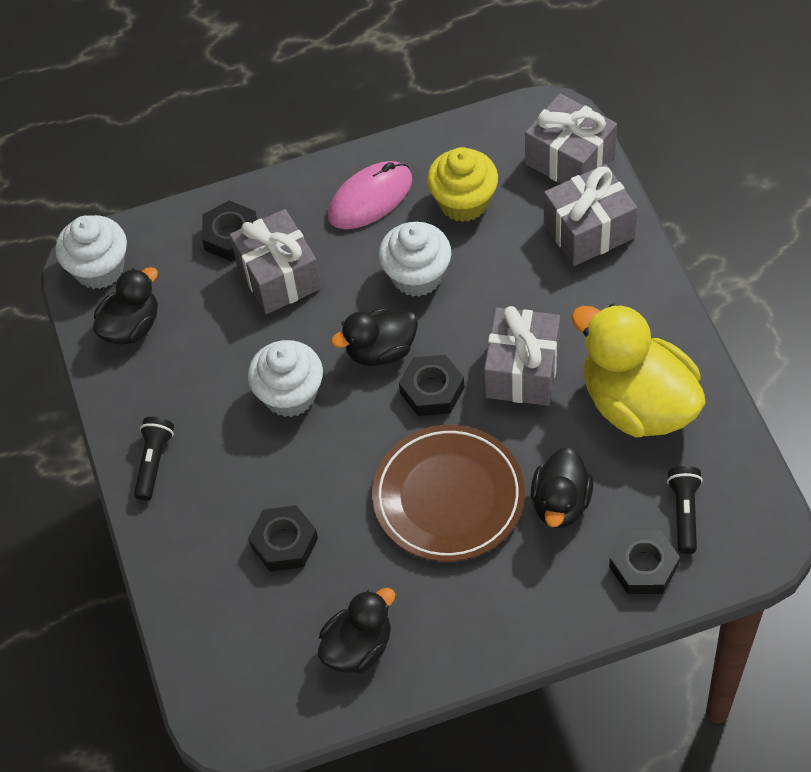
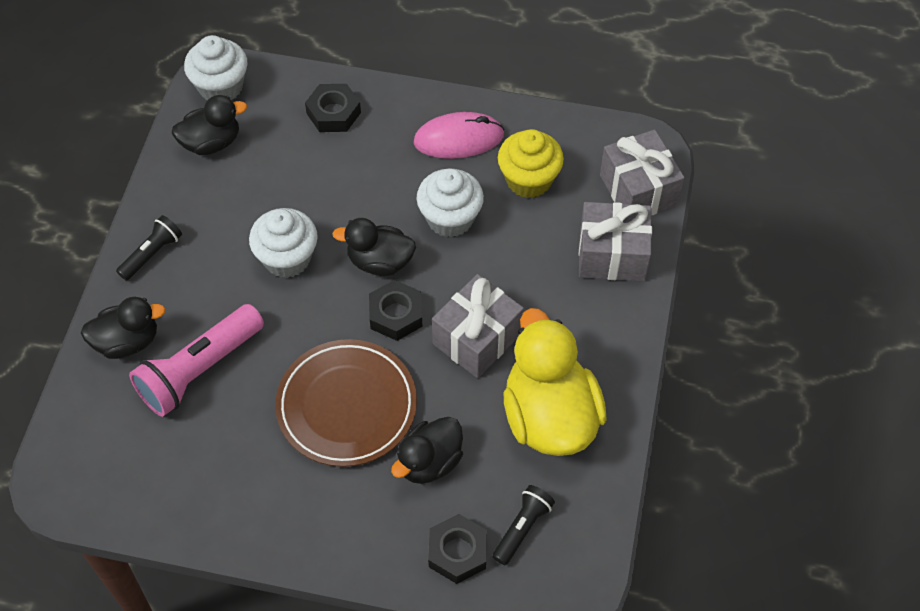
camera: 25 degrees right, 0 degrees up
grey gift [230,209,321,314] -> none
black nut [248,505,318,572] -> pink flashlight [129,304,264,417]
black duck [318,588,395,673] -> black duck moved to [81,297,166,359]

